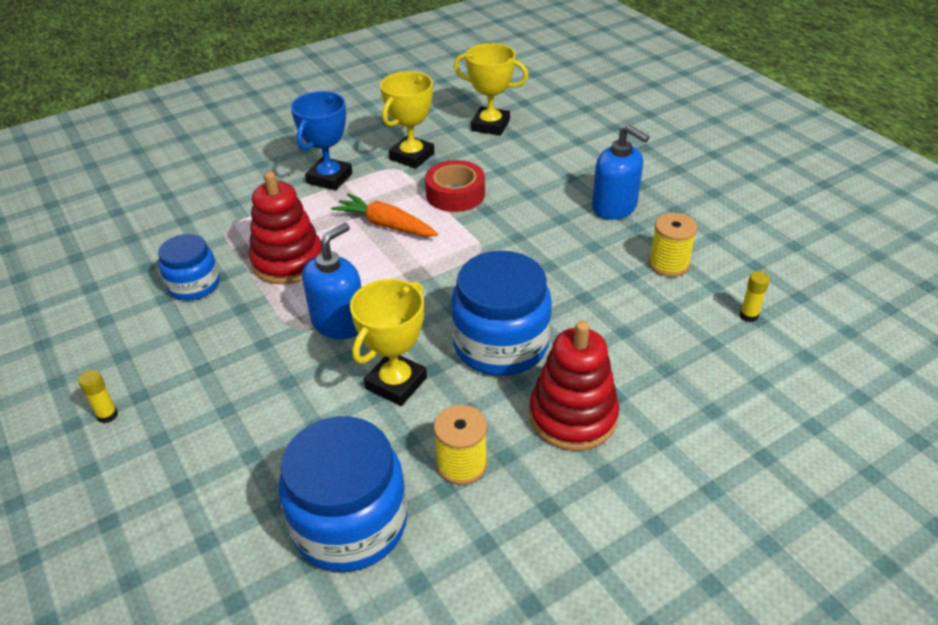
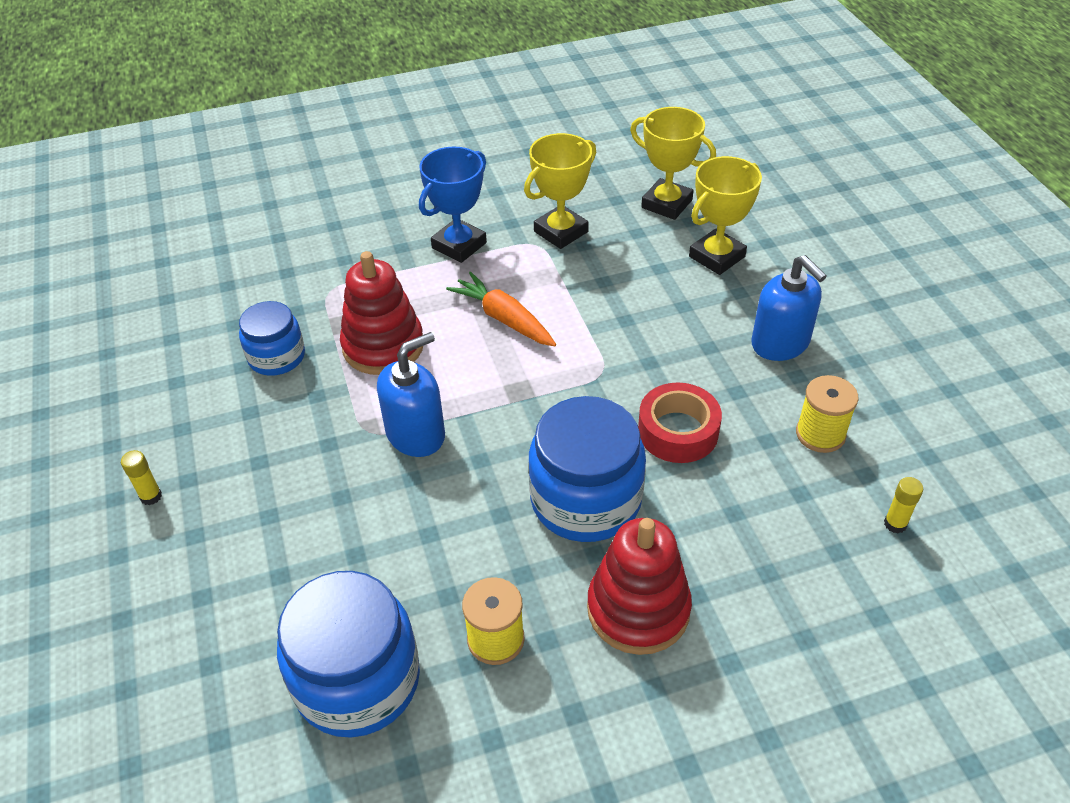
camera: 15 degrees right, 5 degrees up
yellow trophy [350,279,427,406] -> yellow trophy moved to [689,156,762,275]
red tape [425,160,485,212] -> red tape moved to [638,382,722,463]

